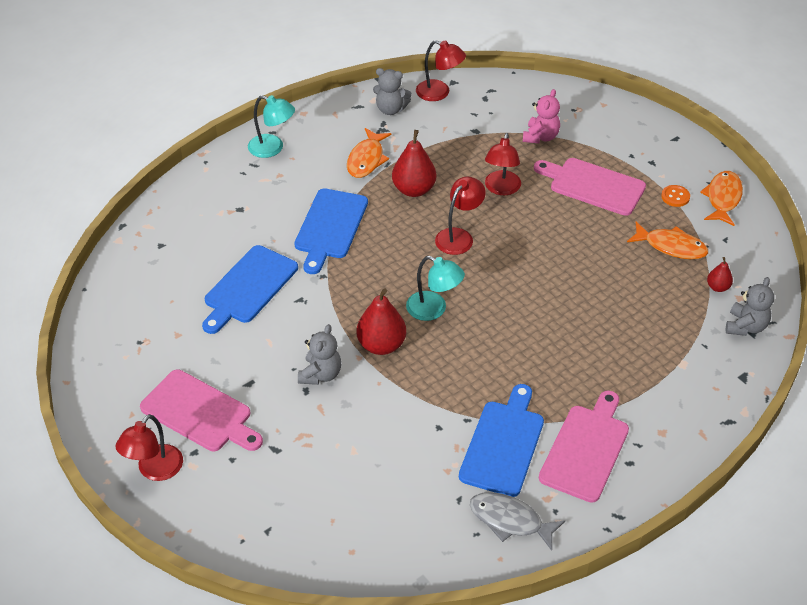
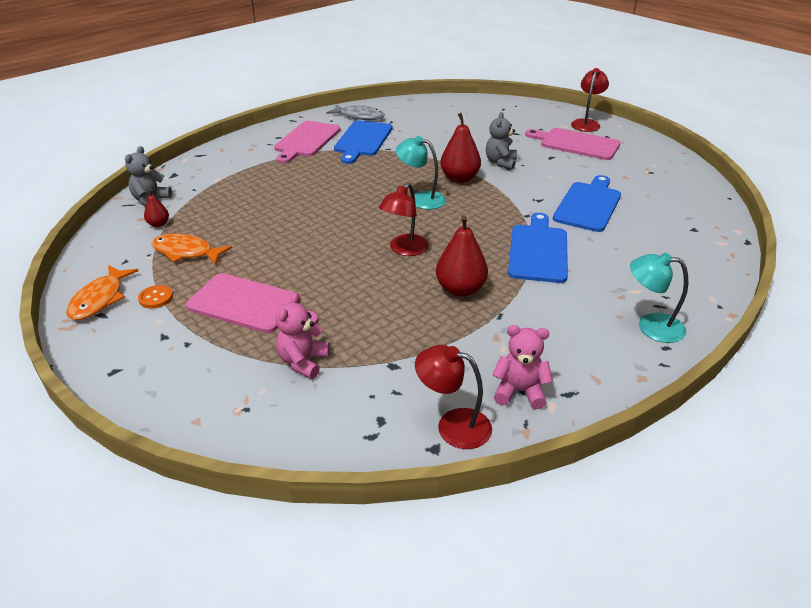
camera: 175 degrees right, 10 degrees down
orange fish [347,128,392,178] -> none
grey teddy bear [373,68,412,115] -> pink teddy bear [492,325,553,409]
red lamp [485,133,521,195] -> none

